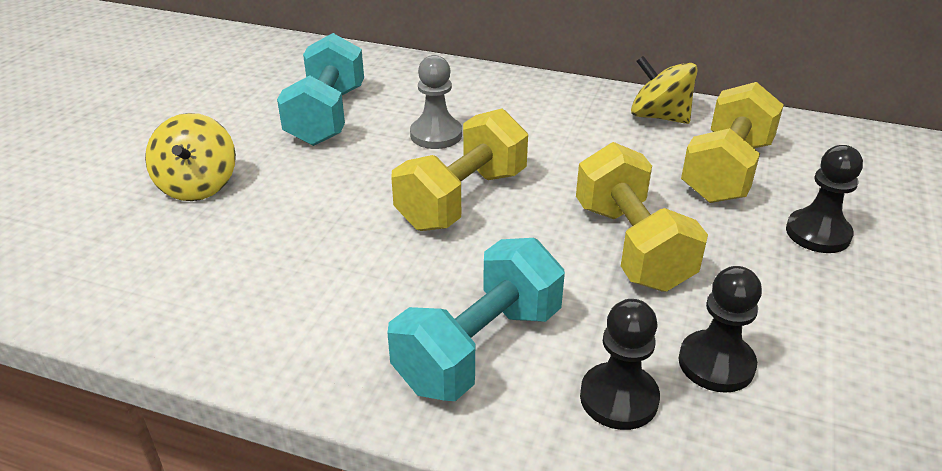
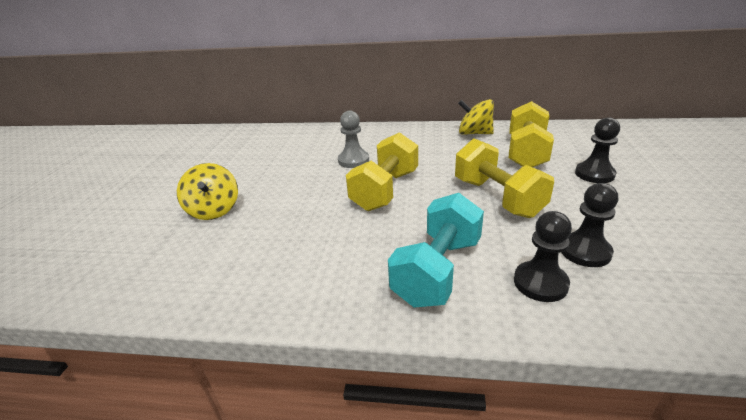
camera: 10 degrees left, 5 degrees down
turquoise dumbbell [277,33,364,146] -> none

